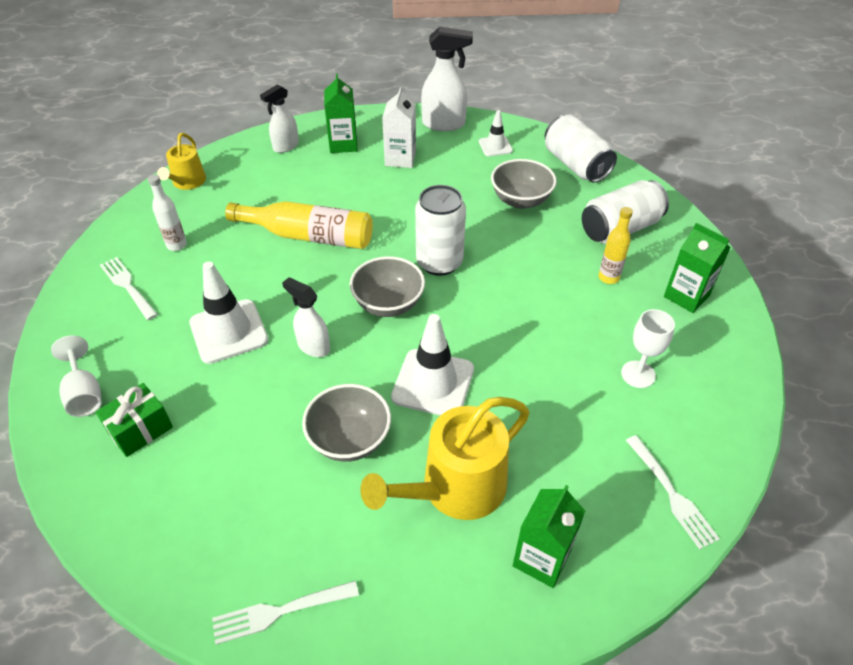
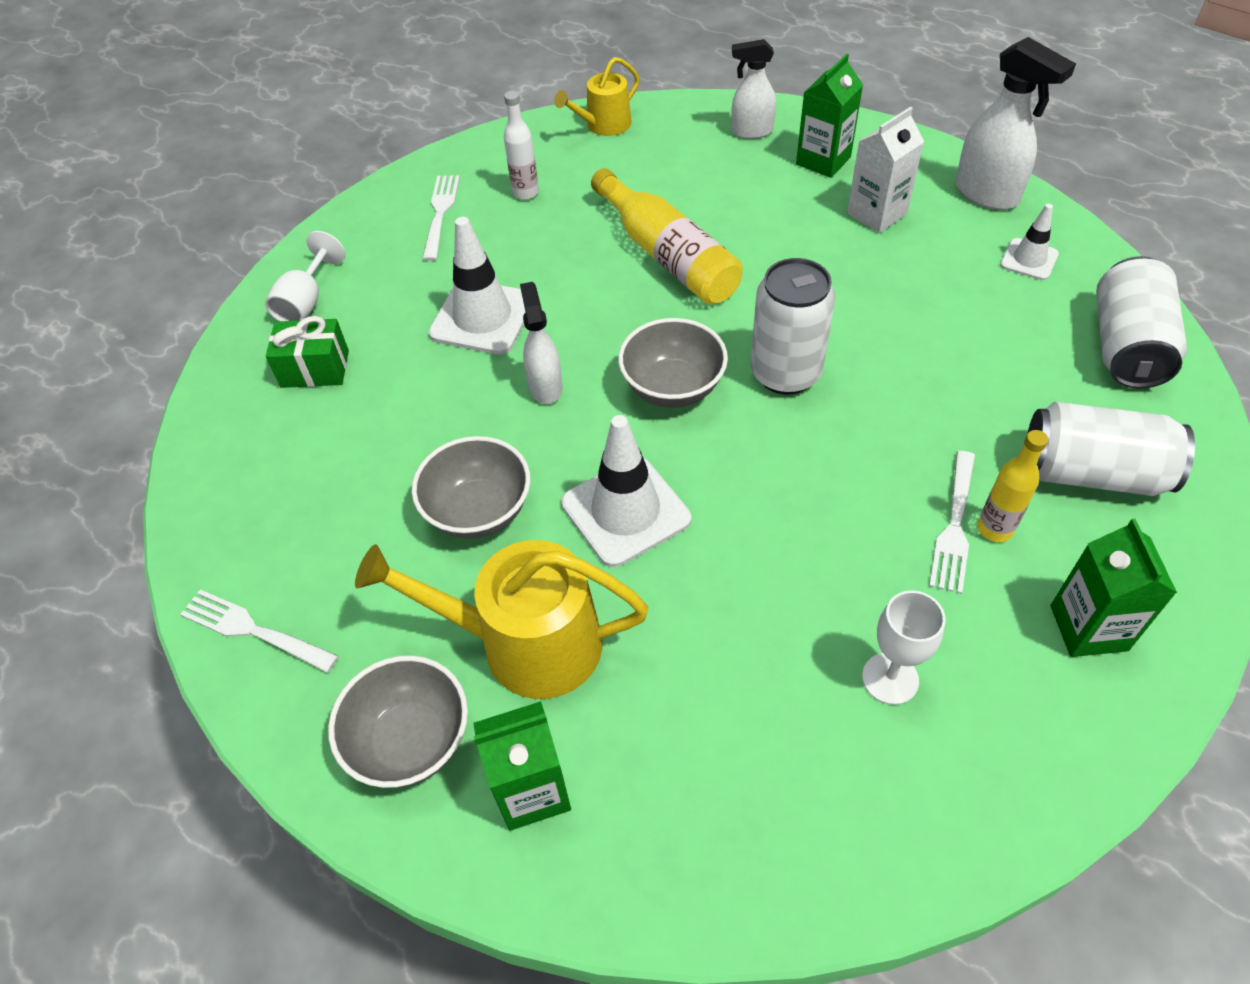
camera: 45 degrees right, 5 degrees up
grey bowl [491,159,557,209] -> grey bowl moved to [328,655,468,788]
white fork [626,435,720,549] -> white fork moved to [929,451,975,594]

